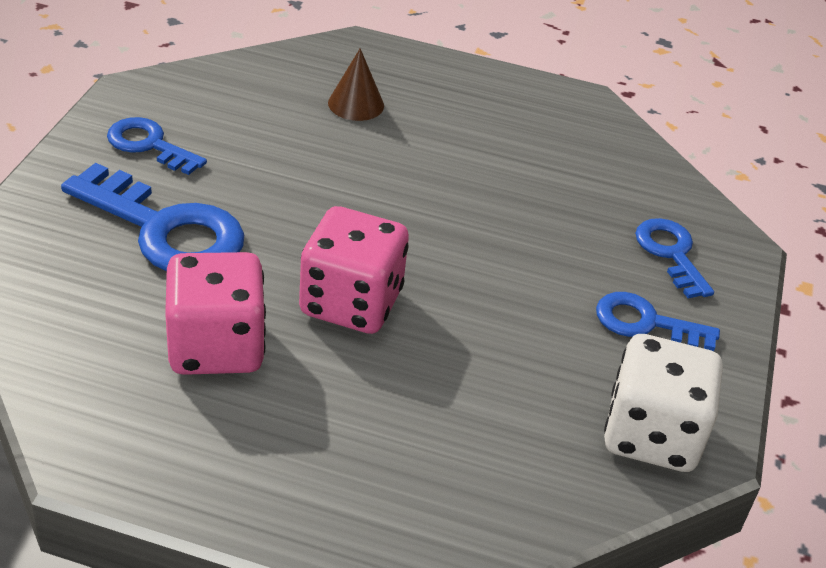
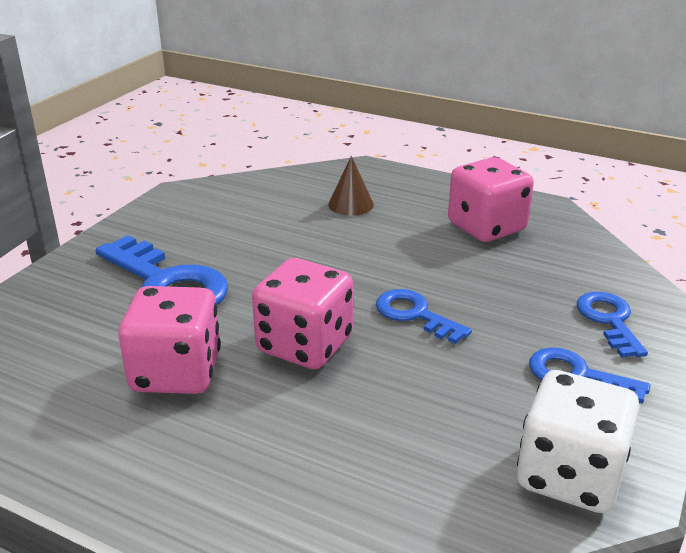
camera: 15 degrees right, 10 degrees down
blue key [107,117,207,175] -> blue key moved to [376,289,472,344]
none -> pink dice [448,157,534,242]

